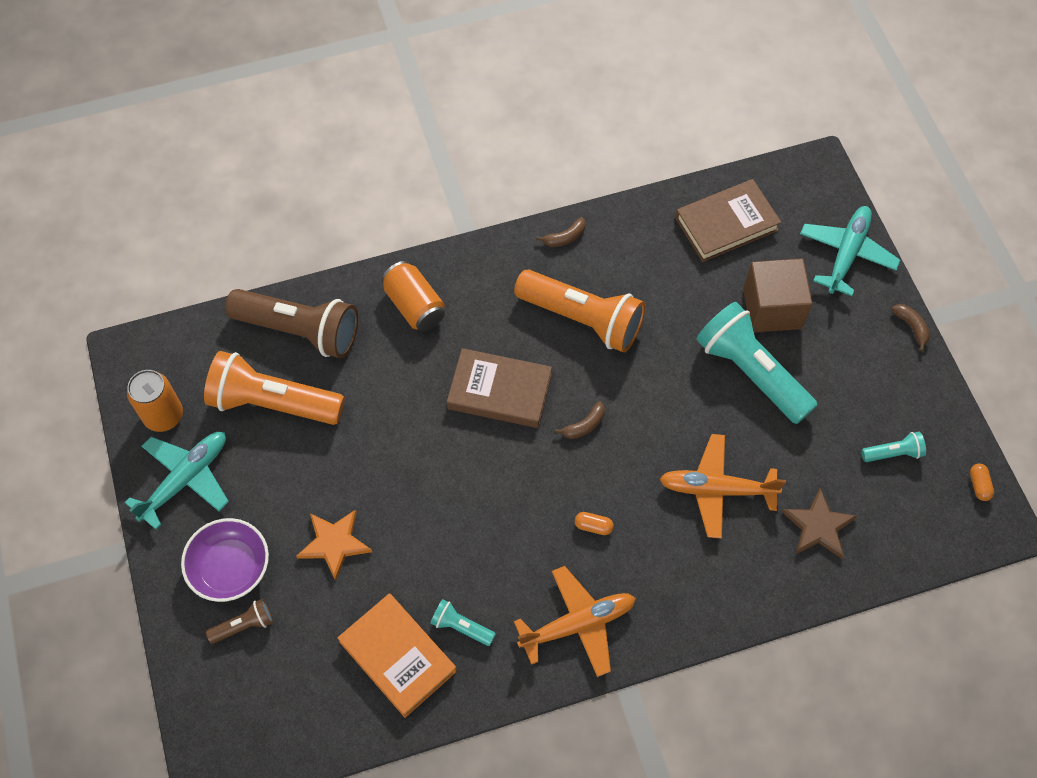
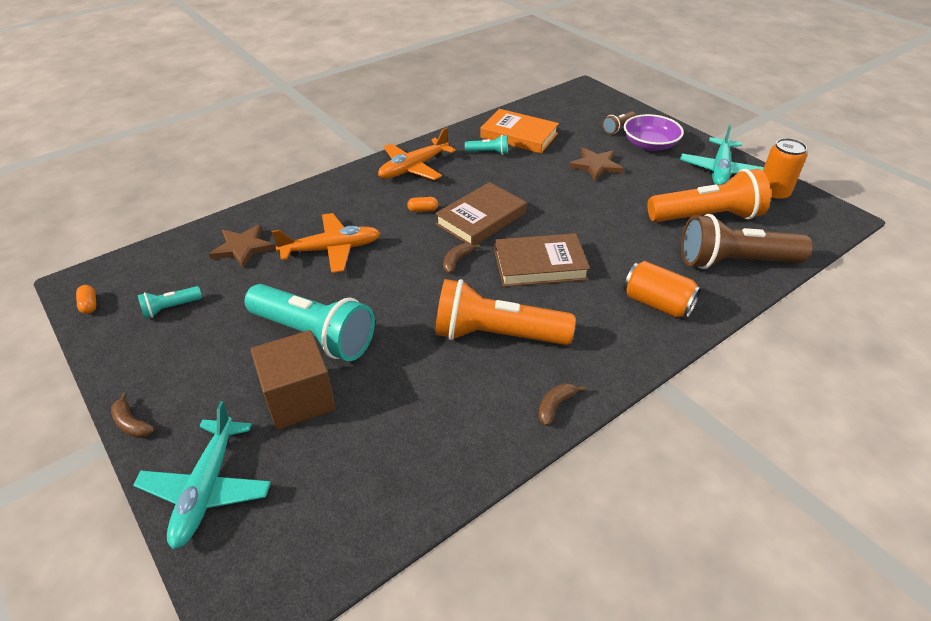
camera: 160 degrees right, 20 degrees down
orange star [296,509,372,581] -> brown star [569,148,624,181]
brown book [675,179,782,262] -> brown book moved to [435,182,527,245]

